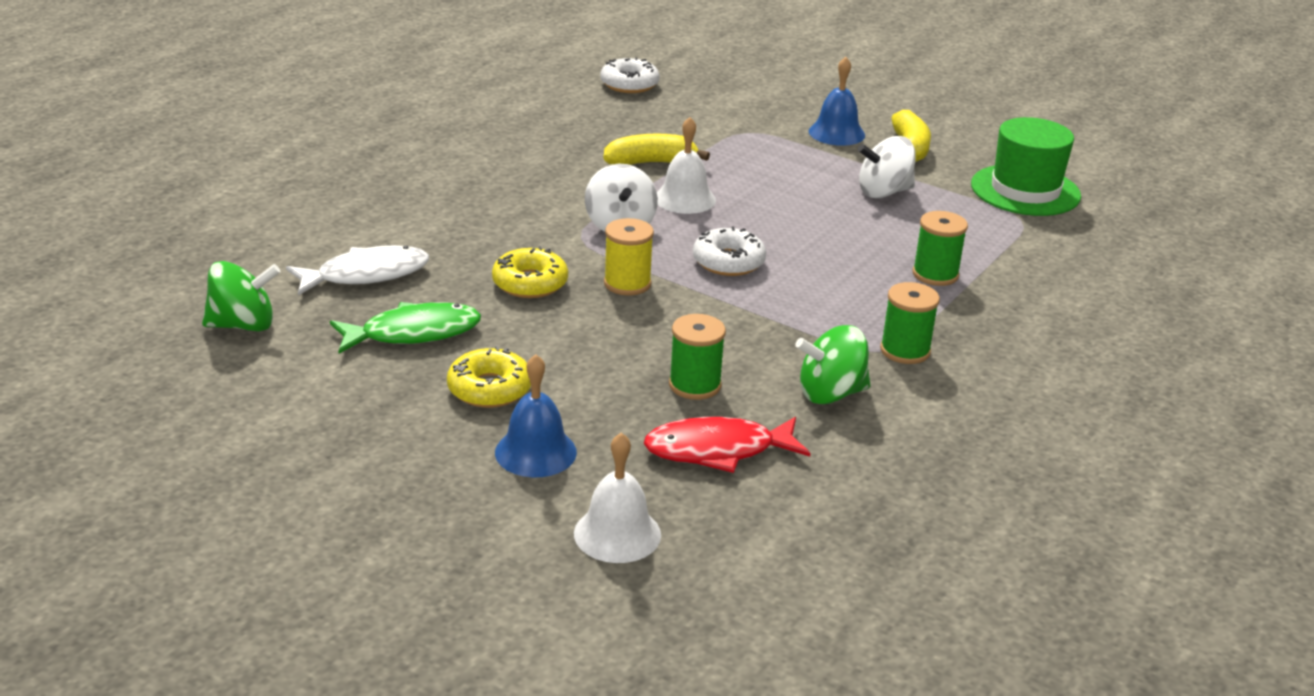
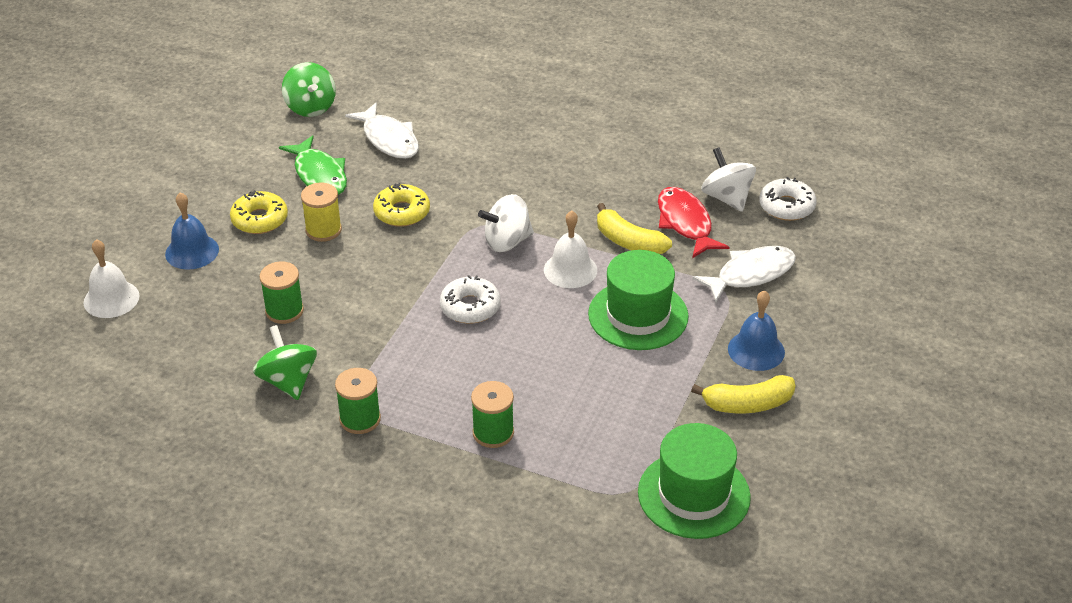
camera: 80 degrees right, 10 degrees up
yellow banana [604,134,710,165] -> yellow banana turned 150 degrees clockwise [597,203,672,254]
yellow spool [604,218,654,296] -> yellow spool moved to [301,182,342,242]
red fish [644,417,811,473] -> red fish moved to [658,187,729,258]
white spinning top [858,136,916,198] -> white spinning top moved to [701,147,756,212]
none -> green hat [588,250,689,350]
none -> white fish [692,246,796,302]

